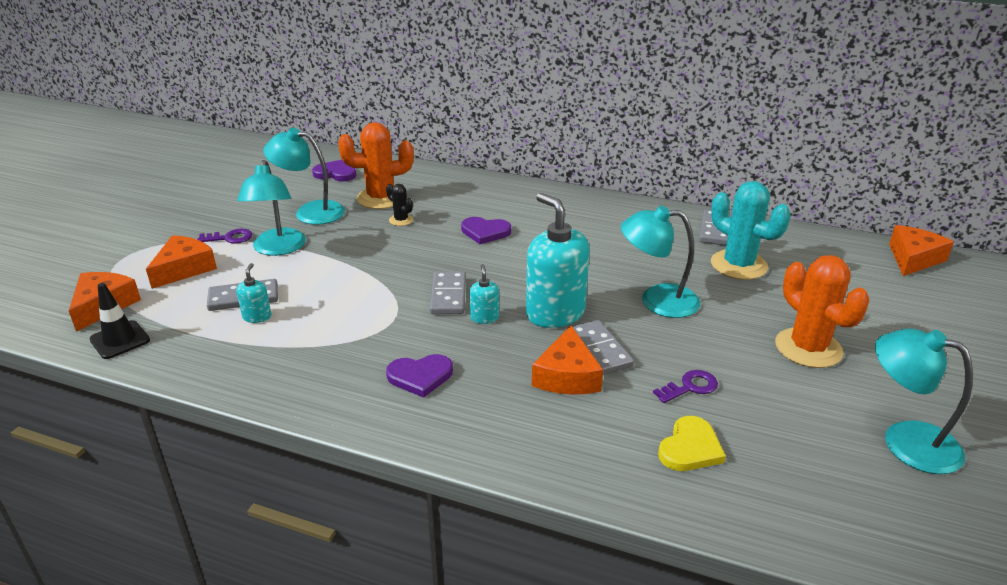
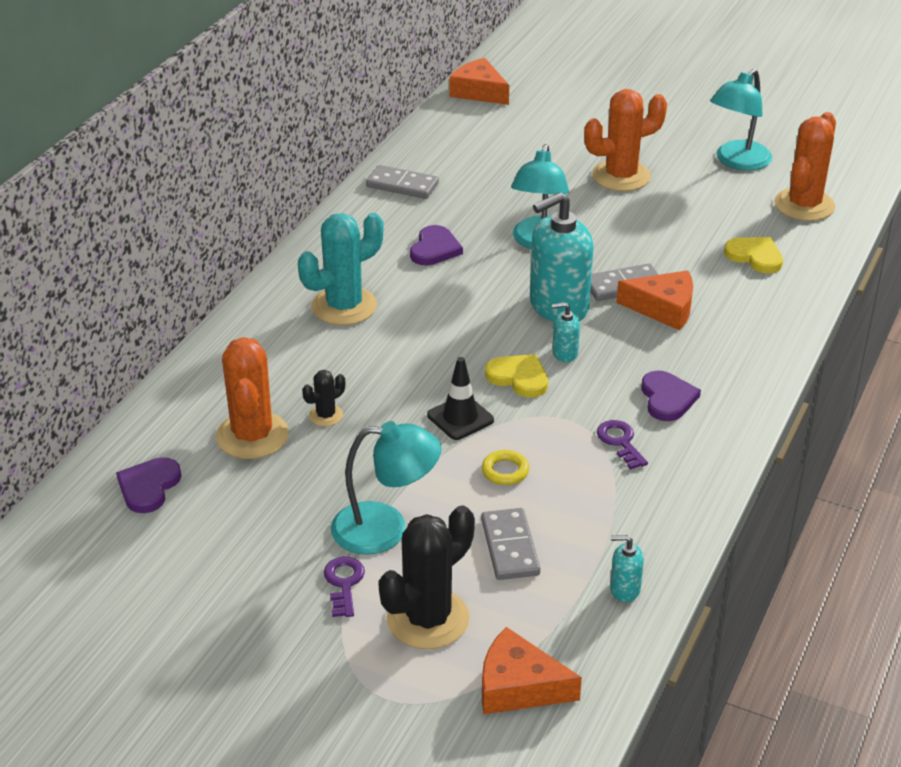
camera: 85 degrees left, 5 degrees up
black traffic cone [89,283,150,359] -> black traffic cone moved to [427,357,494,440]
orange cheese [146,235,217,289] -> black cactus [378,505,475,649]
turquoise soap dispenser [236,263,271,323] -> turquoise soap dispenser moved to [610,535,644,602]
turquoise lamp [263,128,345,225] -> none
grey domino [430,271,466,314] -> yellow heart [485,354,548,397]
purple heart [461,217,511,244] -> purple heart moved to [410,225,463,265]
purple key [653,370,718,403] -> purple key moved to [597,420,648,469]
turquoise cactus [711,181,791,280] -> turquoise cactus moved to [298,213,384,325]
none -> yellow ring [482,450,529,485]
none -> orange cactus [774,112,836,221]

